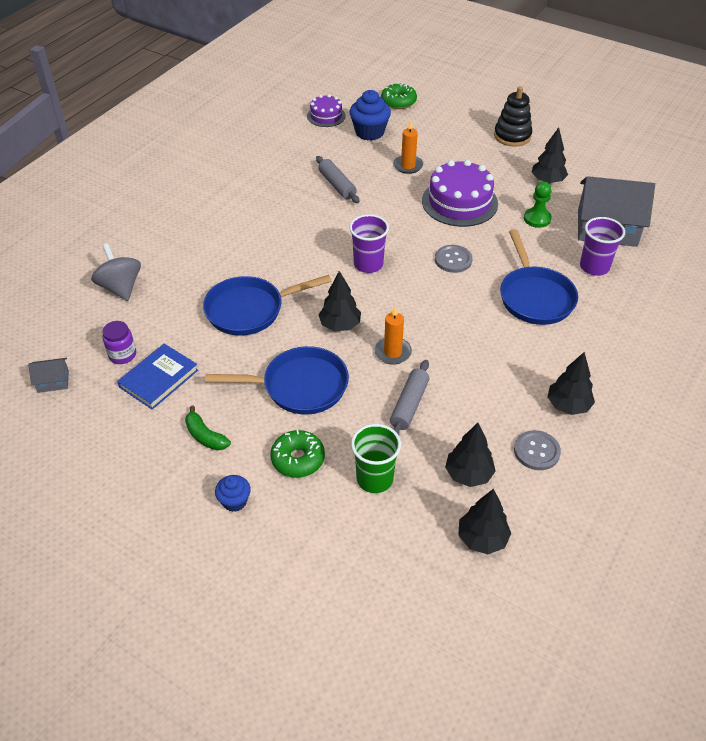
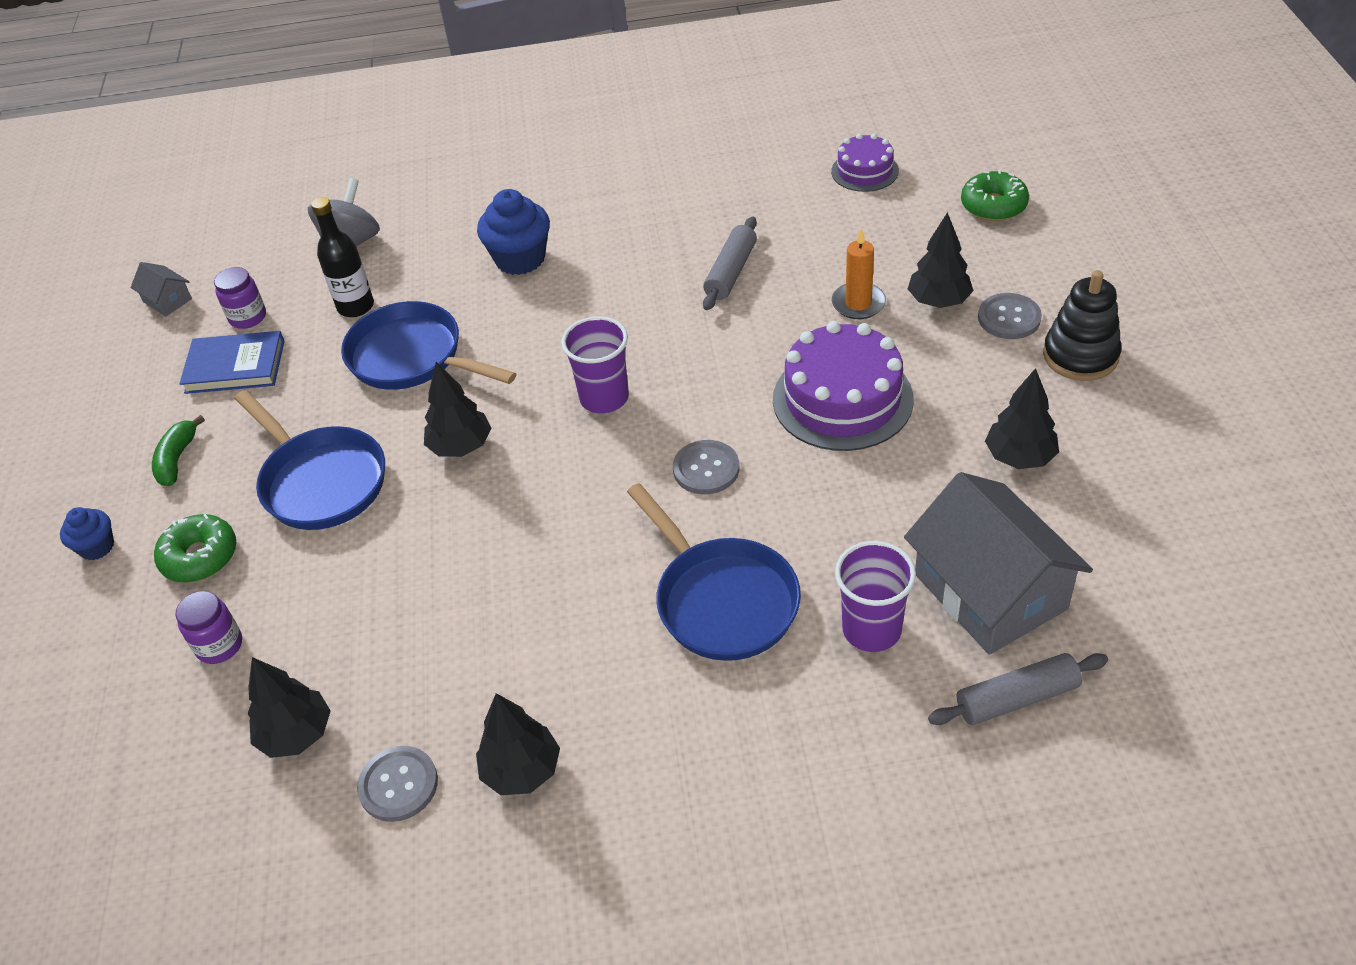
camera: 55 degrees right, 0 degrees up
blue cupcake [350,90,391,141] -> blue cupcake moved to [477,189,550,275]
green cup [351,424,401,493] -> purple jar [175,591,242,664]
orange candle [374,306,412,365] -> none
grey rolling pin [390,360,429,435] -> grey rolling pin moved to [928,653,1108,725]
black tree [458,489,511,554] -> black tree moved to [908,212,973,308]
blue pan [500,229,578,325] -> blue pan turned 75 degrees counterclockwise [627,483,801,661]
green pawn [524,182,552,228] -> none
none -> black bottle [311,197,374,317]
none -> grey button [978,293,1042,339]

